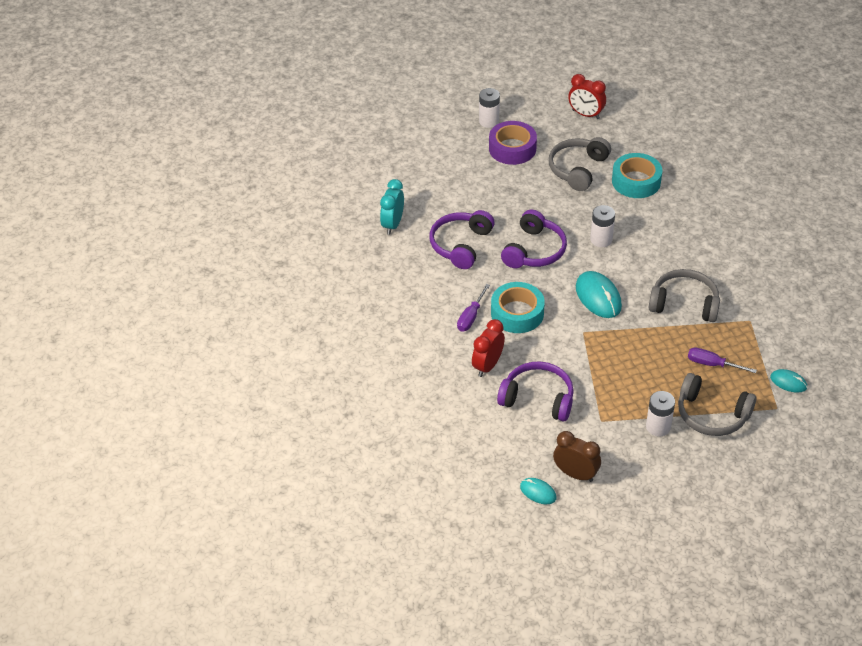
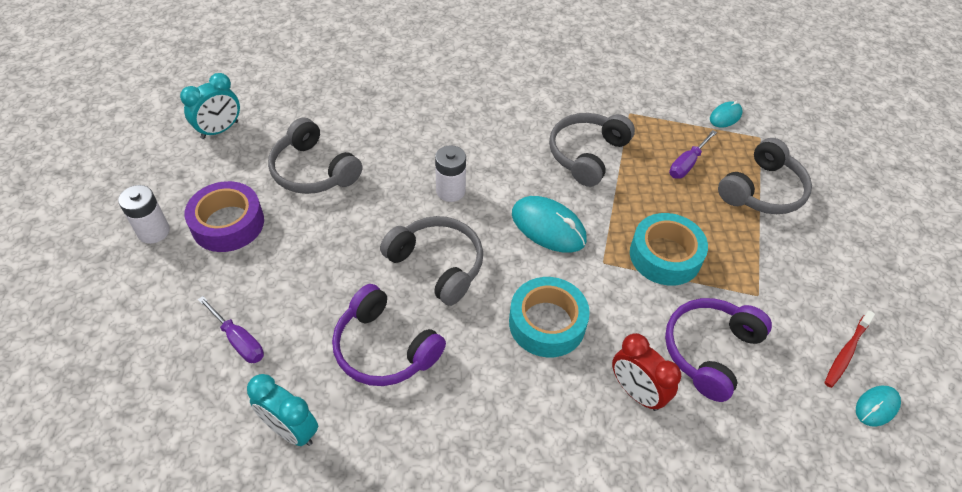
camera: 75 degrees left, 5 degrees up
purple screwdriver [457,284,490,332] -> purple screwdriver moved to [198,296,264,363]
purple headphones [501,210,567,268] -> grey headphones [380,216,483,306]
brown clock [553,431,601,482] -> red toothbrush [824,310,875,388]
red clock [568,74,606,119] -> turquoise clock [180,73,240,139]
turquoise mouse [576,271,622,318] -> turquoise mouse turned 45 degrees clockwise [512,196,587,253]
turquoise tape [612,153,662,198] -> turquoise tape moved to [630,213,708,286]
white battery [646,391,675,437] -> none

